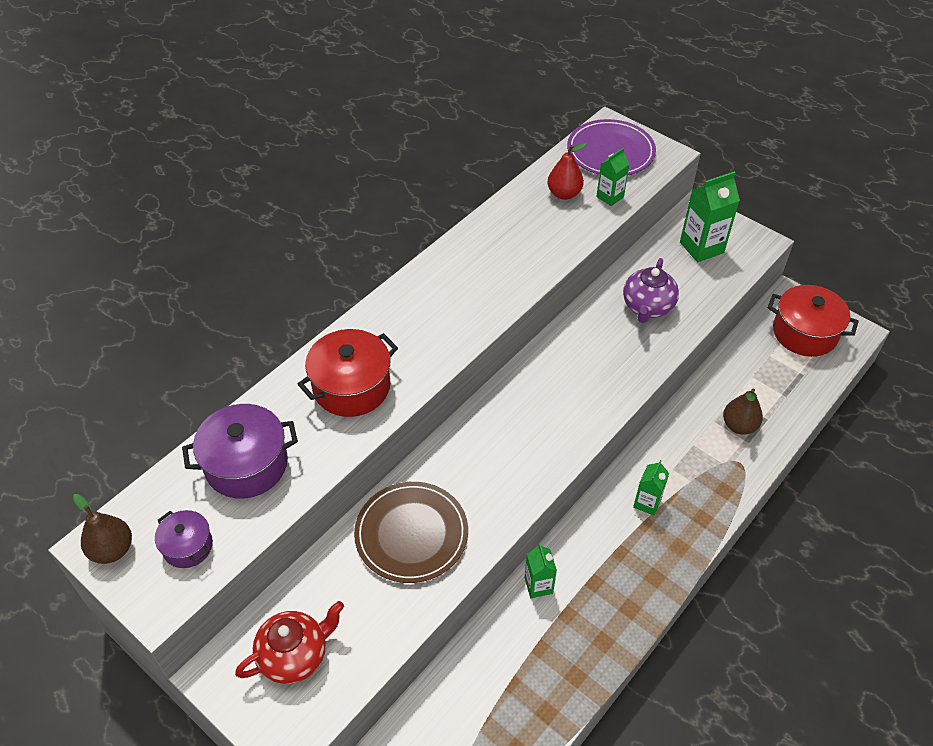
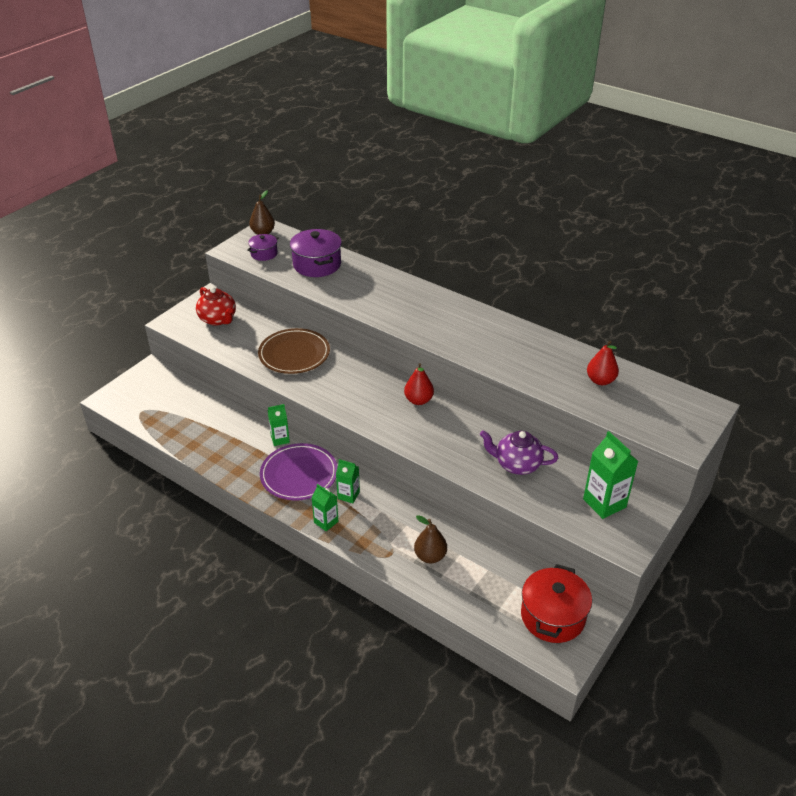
camera: 85 degrees right, 10 degrees down
red pot [298,329,398,417] -> none
purple plate [567,119,656,175] -> purple plate moved to [260,443,338,500]
green carton [596,148,629,206] -> green carton moved to [311,484,338,531]
none -> red pear [404,363,434,405]

